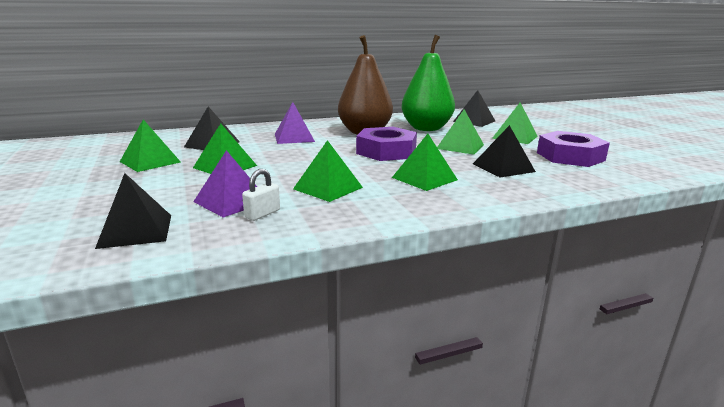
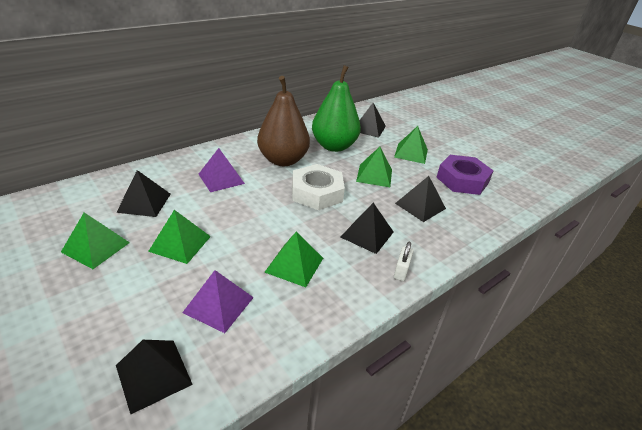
camera: 20 degrees left, 15 degrees up
white padlock [242,169,280,221] -> white padlock moved to [394,242,414,281]
purple nut [356,127,417,161] -> white nut [292,164,345,210]
green pyramid [392,134,458,191] -> black pyramid [340,203,393,254]

